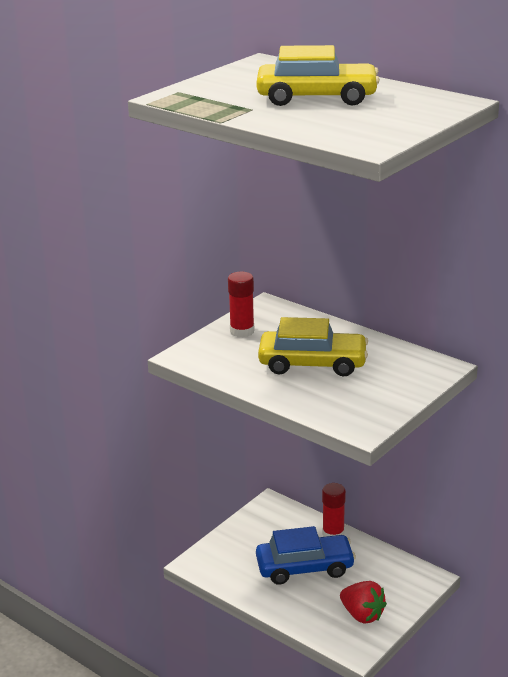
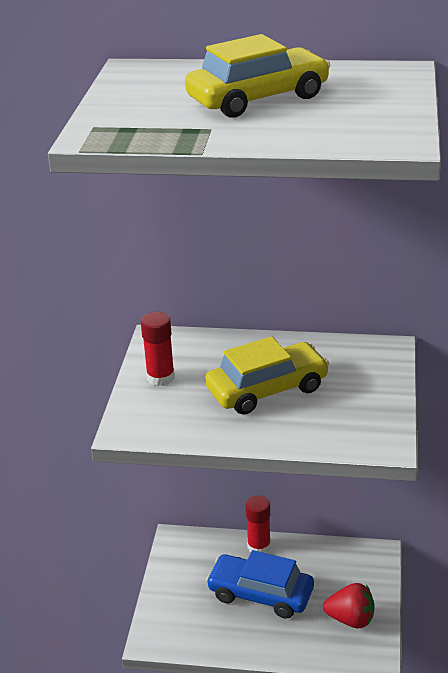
camera: 30 degrees left, 5 degrees up
blue car [256,526,356,585] -> blue car turned 120 degrees counterclockwise [206,550,314,619]

